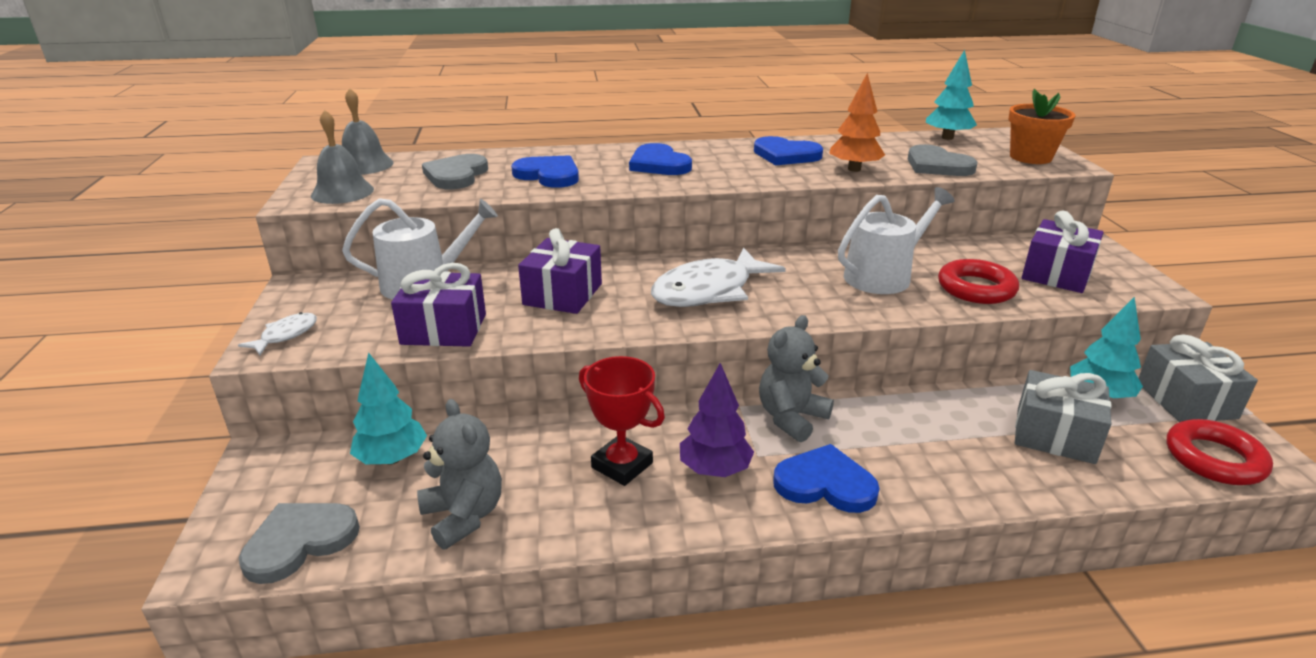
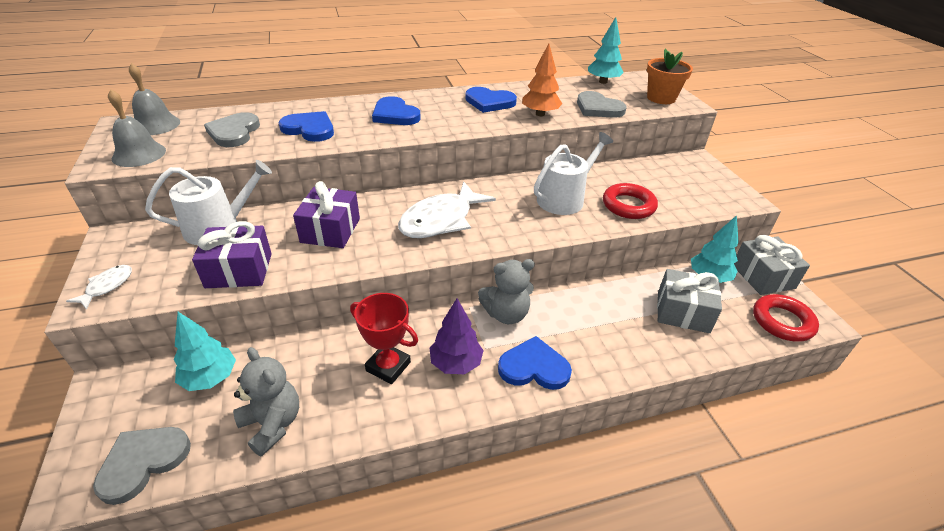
camera: 10 degrees left, 10 degrees up
grey teddy bear [759,315,834,442] -> grey teddy bear turned 135 degrees counterclockwise [478,259,535,324]
purple gift [1022,211,1104,293] -> none

